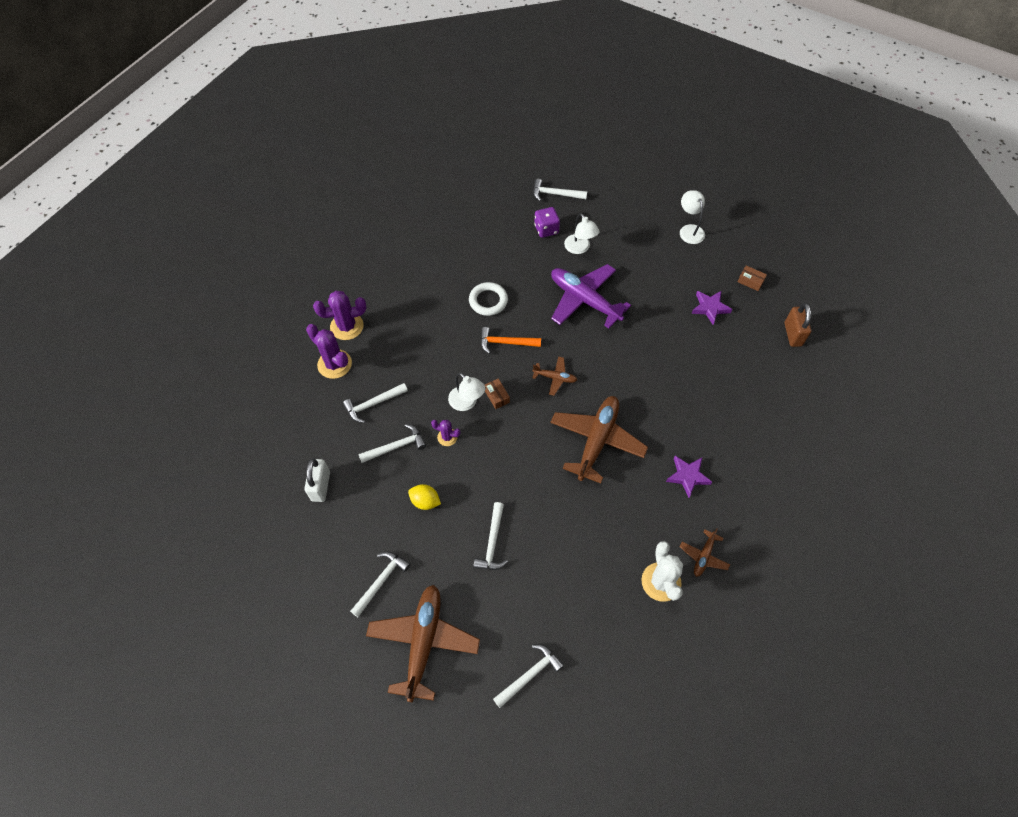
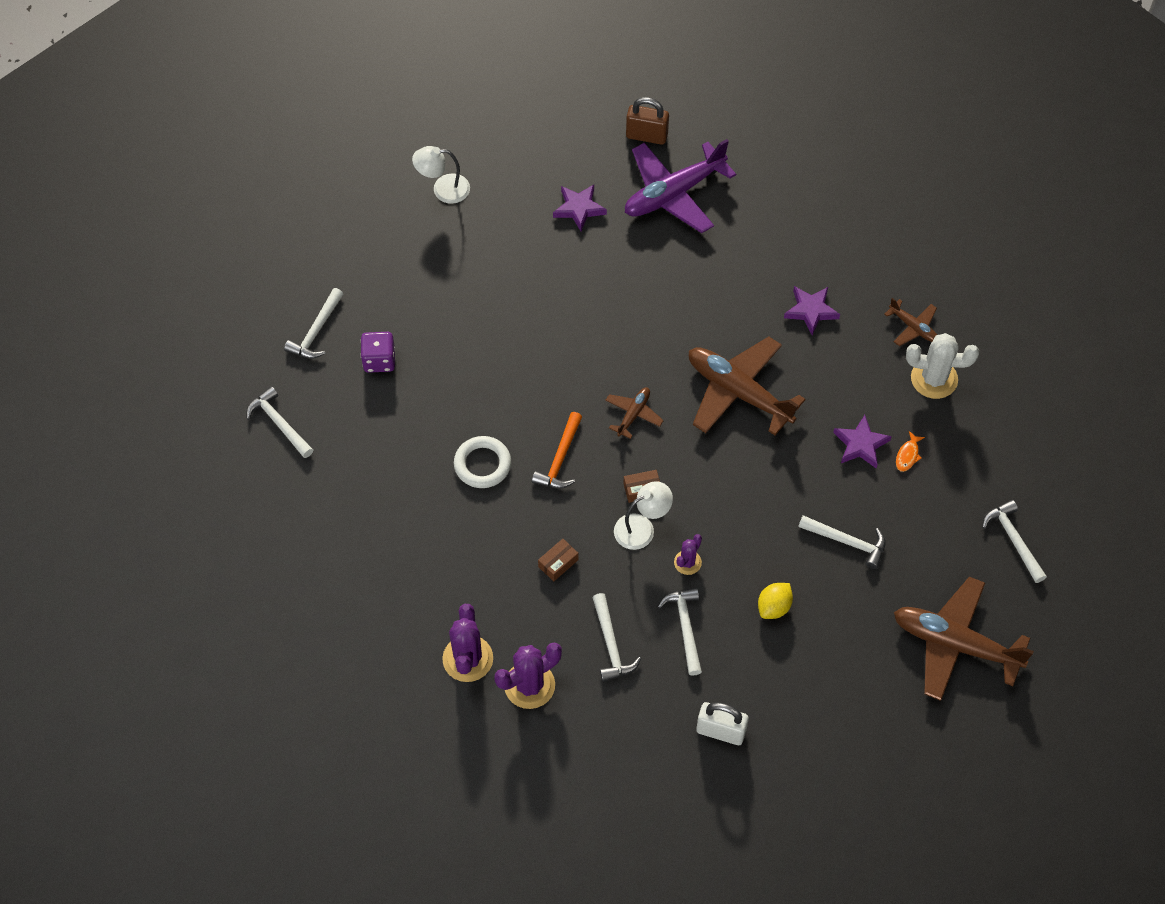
camera: 75 degrees left, 0 degrees up
white hammer [350,551,410,617] -> white hammer moved to [246,386,313,458]
purple plane [551,264,631,329] -> purple plane moved to [625,139,736,233]
white lamp [564,213,599,254] -> none
brown box [738,265,767,291] -> brown box moved to [538,539,579,581]
none -> purple star [833,415,892,468]
none -> orange fish [896,431,925,472]

